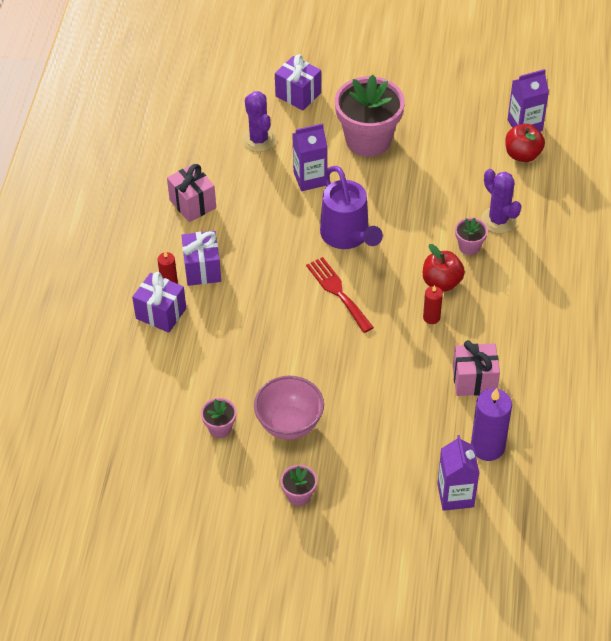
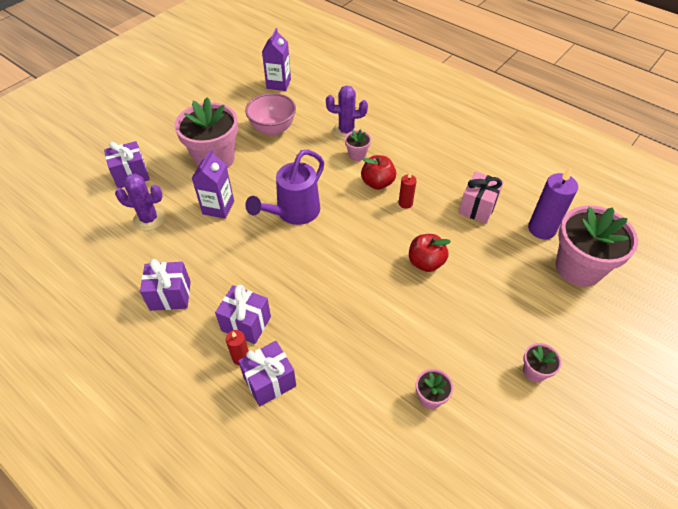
camera: 60 degrees left, 0 degrees up
pink gift [167,164,216,222] -> purple gift [140,259,191,311]
pink bowl [254,376,324,440] -> pink bowl moved to [245,93,296,136]
red fork [306,257,374,333] -> none
purple watering can [320,166,383,249] -> purple watering can turned 120 degrees clockwise [245,150,324,225]
purple carton [437,435,479,511] -> pink flower pot [556,205,638,287]
red apple [505,124,545,162] -> red apple moved to [409,234,451,272]

